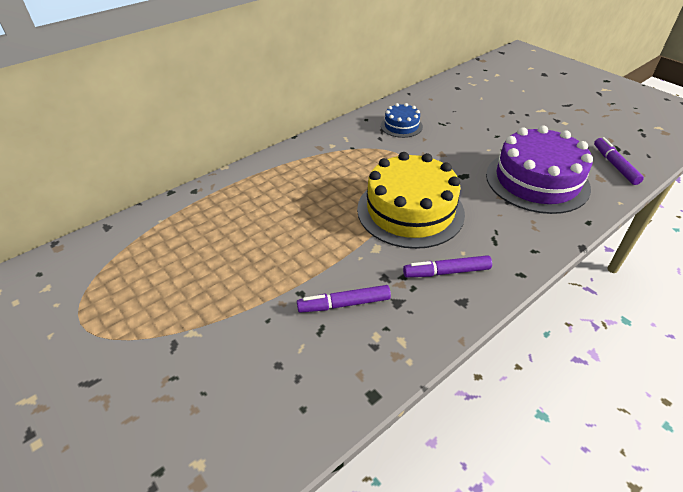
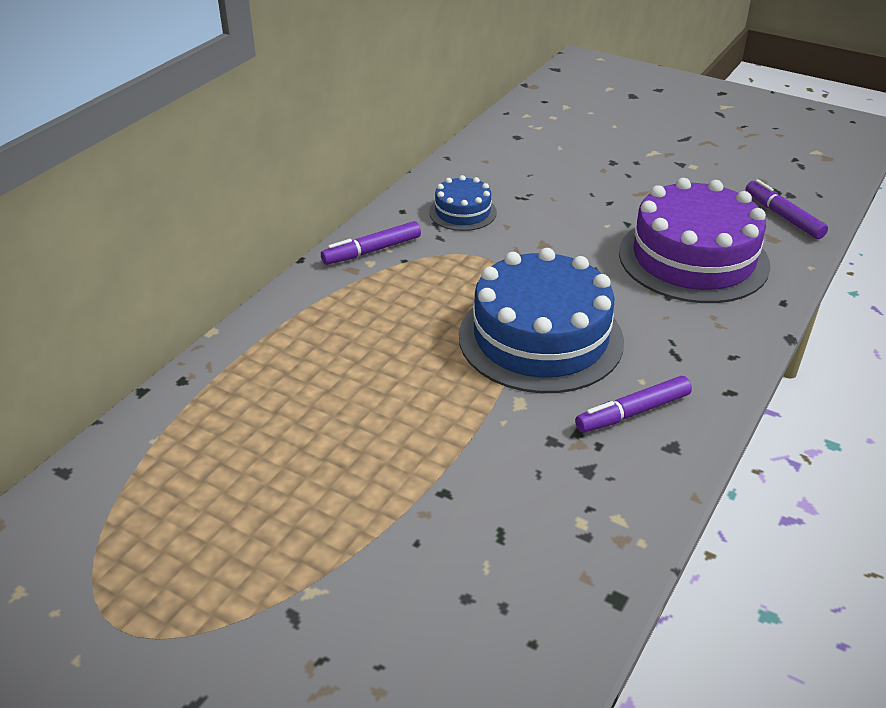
camera: 20 degrees left, 5 degrees down
purple marker [297,285,391,313] -> purple marker moved to [321,221,421,265]
yellow cake [357,152,465,249] -> blue cake [459,248,624,393]

